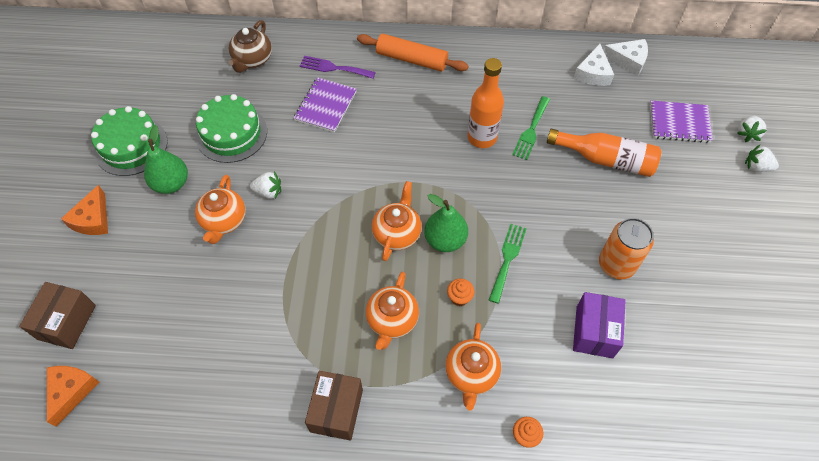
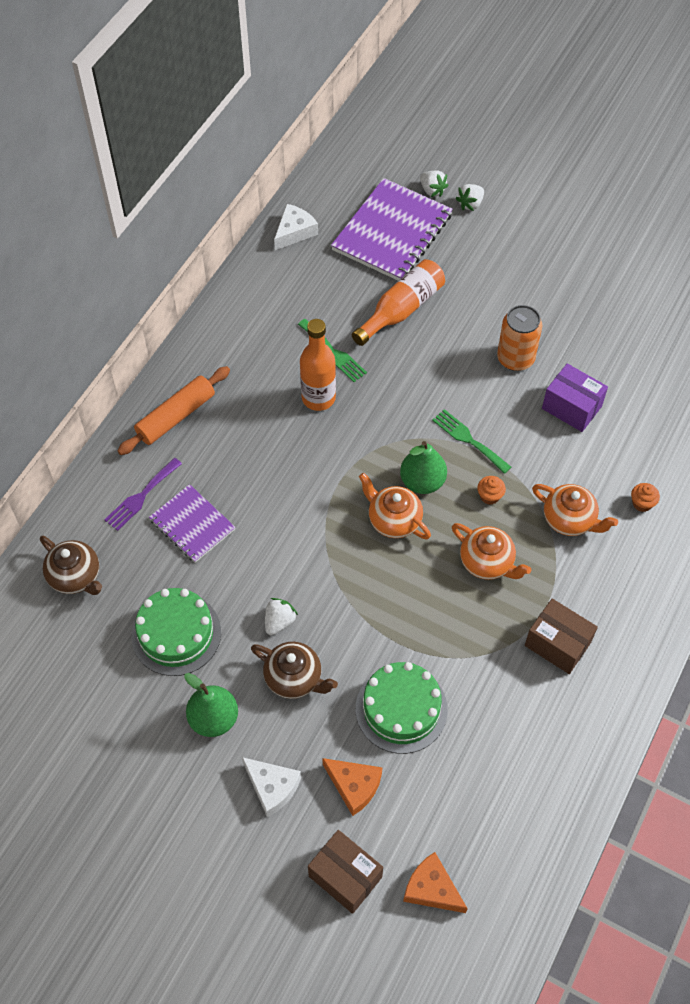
camera: 65 degrees left, 0 degrees up
orange cheese [61,185,108,235] -> orange cheese moved to [322,758,382,816]
green cake [91,106,168,176] -> green cake moved to [356,662,448,754]
orange teapot [195,175,246,244] -> brown teapot [251,642,338,699]
white cheese [574,44,614,86] -> white cheese moved to [242,757,301,817]
purple notebook [650,101,713,143] -> purple notebook [331,178,453,281], size x1.70

